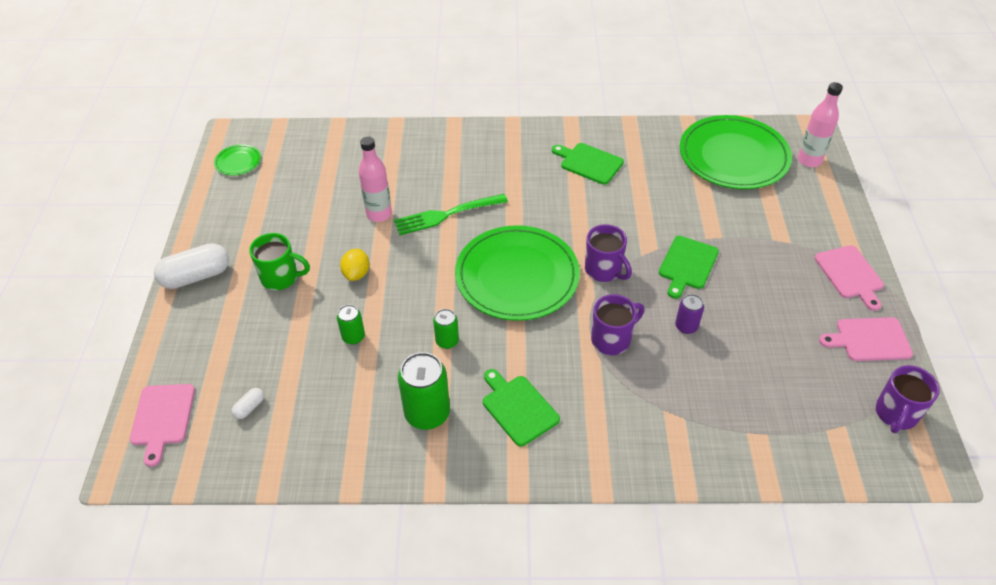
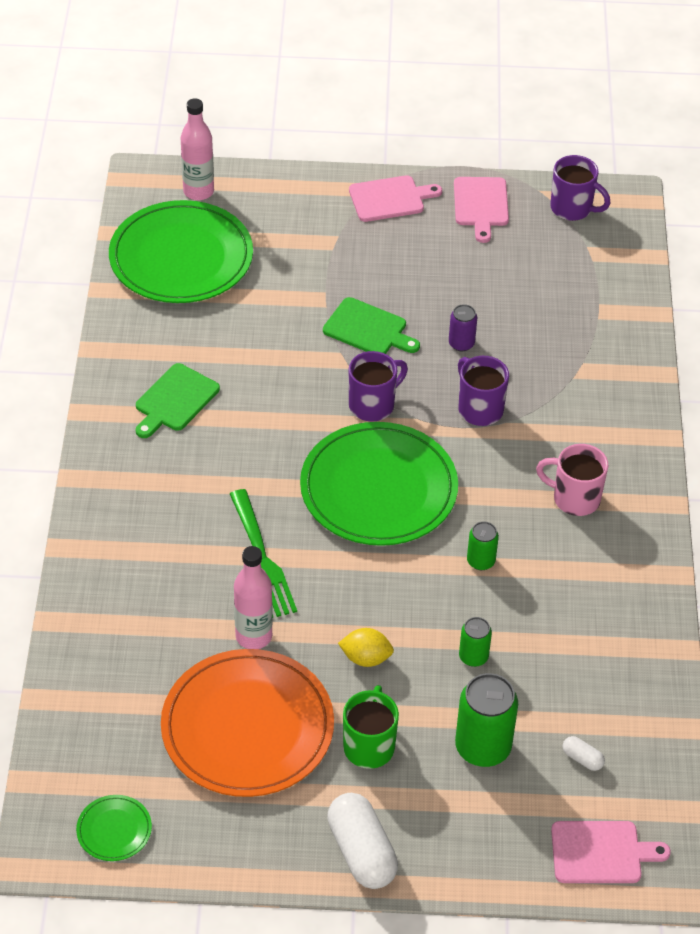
camera: 90 degrees left, 0 degrees up
green can [398,352,450,430] -> green can moved to [455,673,518,767]
green cutting board [483,369,560,446] -> pink mug [536,444,608,516]
none -> orange plate [161,649,334,797]

